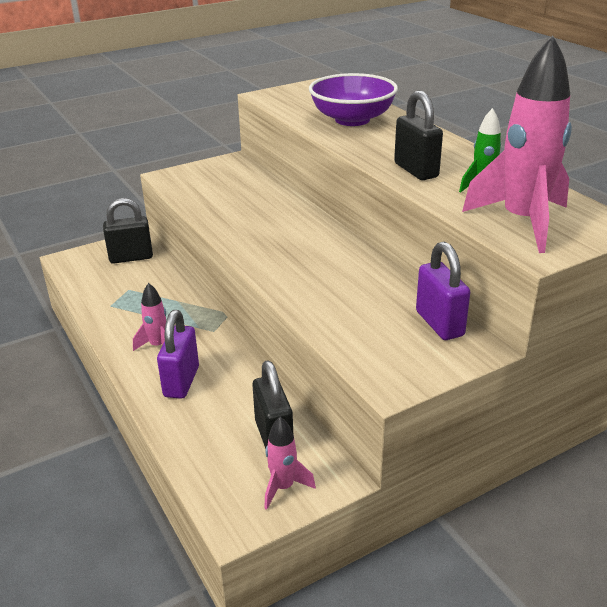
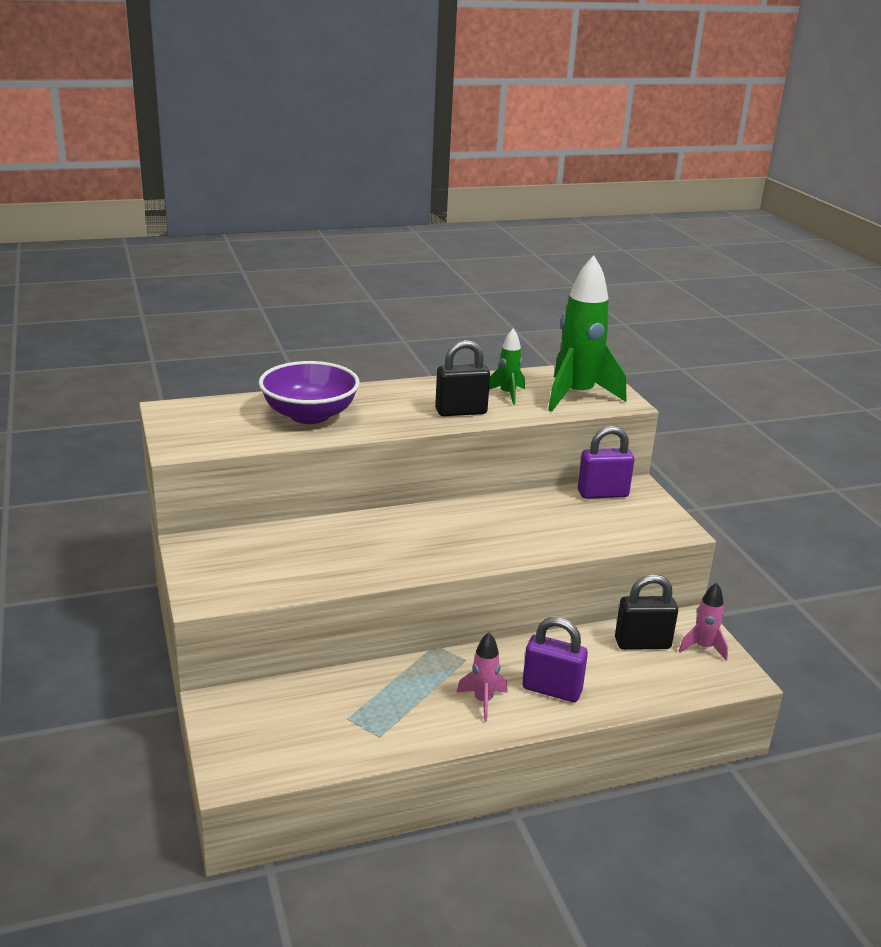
camera: 80 degrees left, 5 degrees down
black padlock [103,198,153,264] -> none
pink rocket [462,35,572,253] -> green rocket [548,255,626,412]

